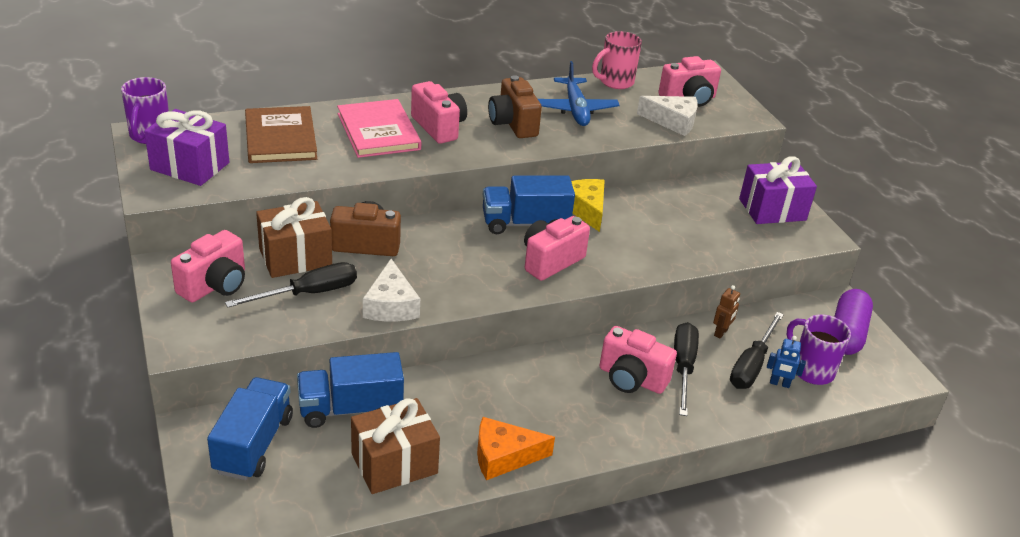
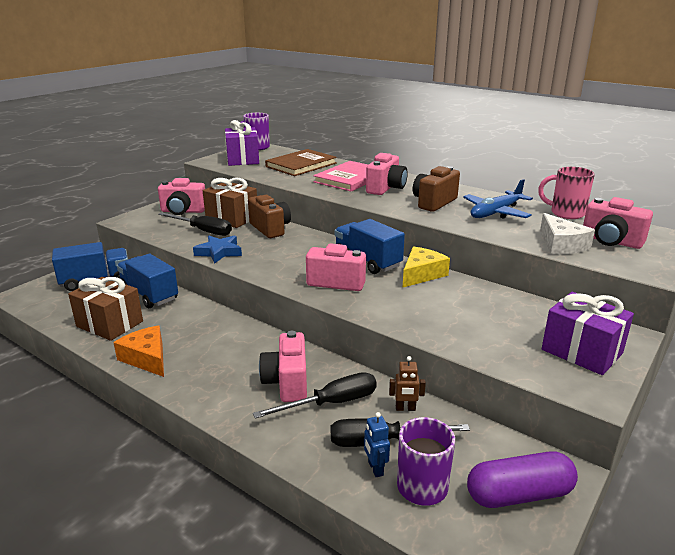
camera: 60 degrees right, 10 degrees down
white cheese [363,259,420,321] -> blue star [193,235,242,264]

